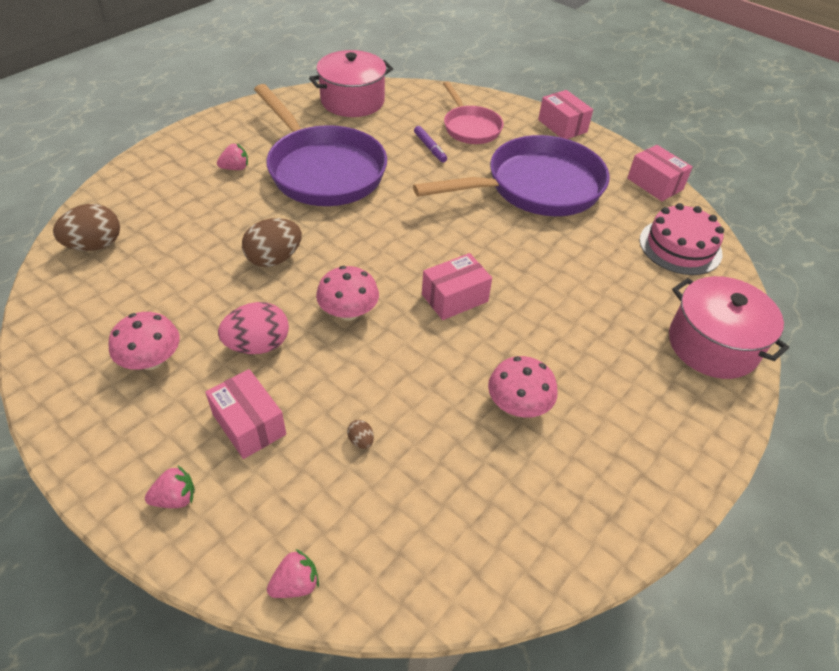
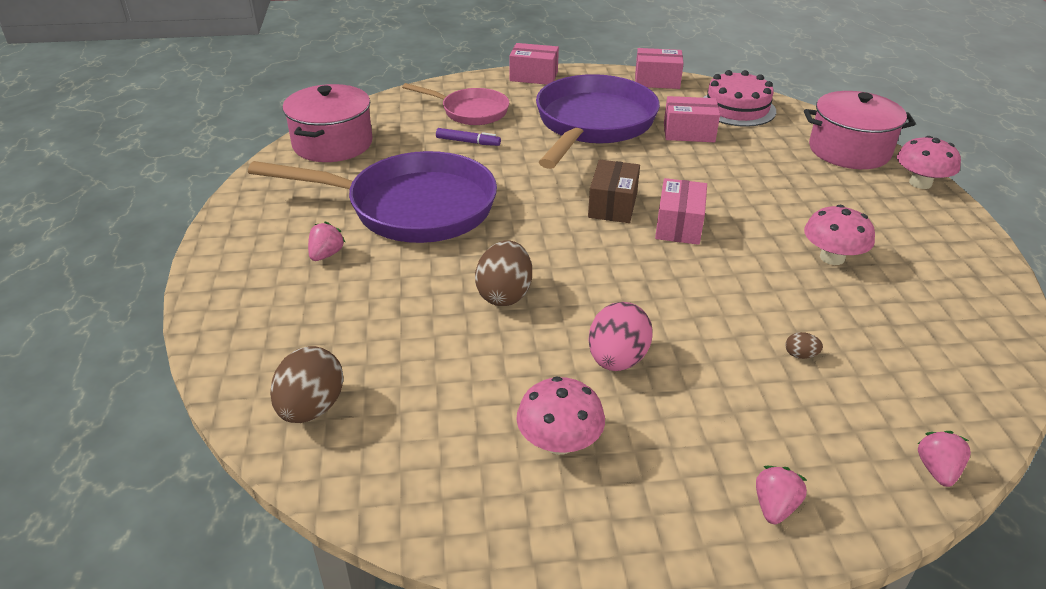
camera: 45 degrees left, 10 degrees down
pink box [205,369,286,459] -> pink box moved to [664,96,720,142]
pink mushroom [316,266,379,320] -> pink mushroom moved to [897,136,961,189]
none -> brown box [588,160,640,223]

